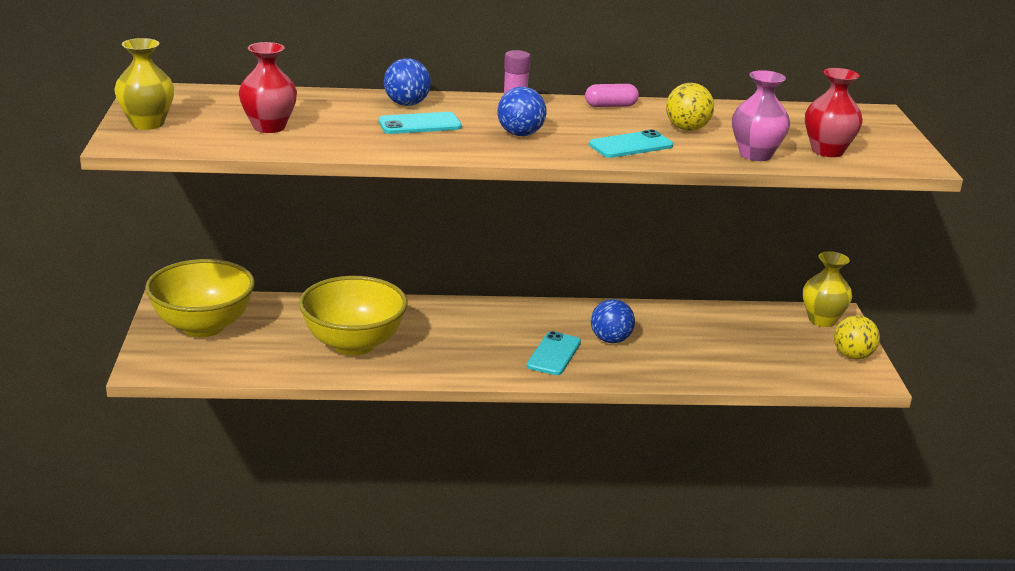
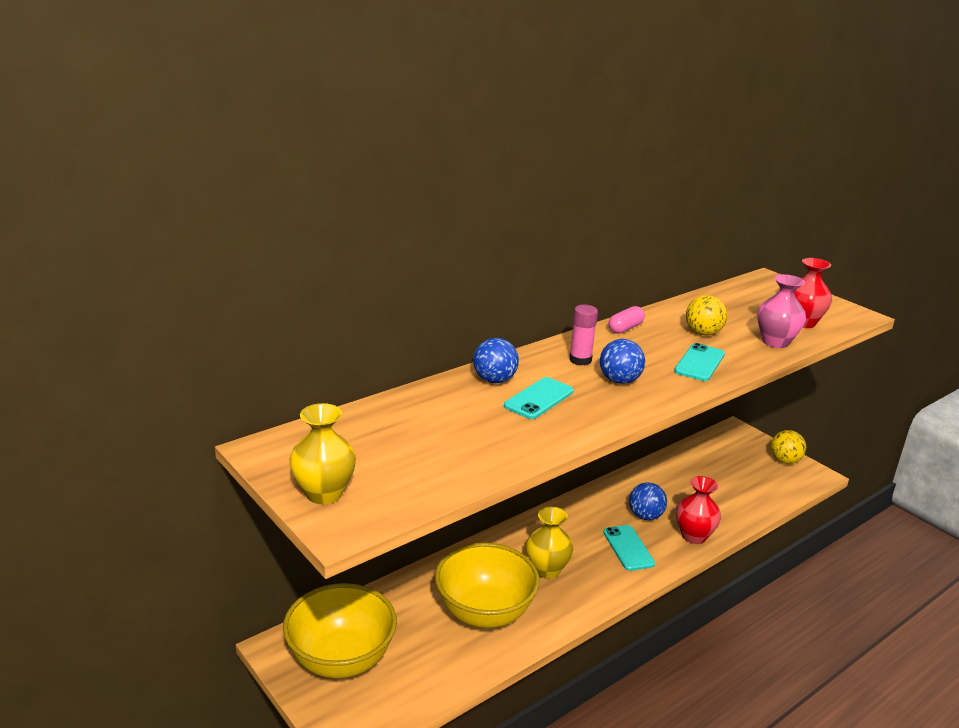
camera: 35 degrees left, 0 degrees up
red vase [239,42,297,133] -> red vase moved to [676,476,721,544]
yellow vase [803,251,852,327] -> yellow vase moved to [526,507,573,579]

